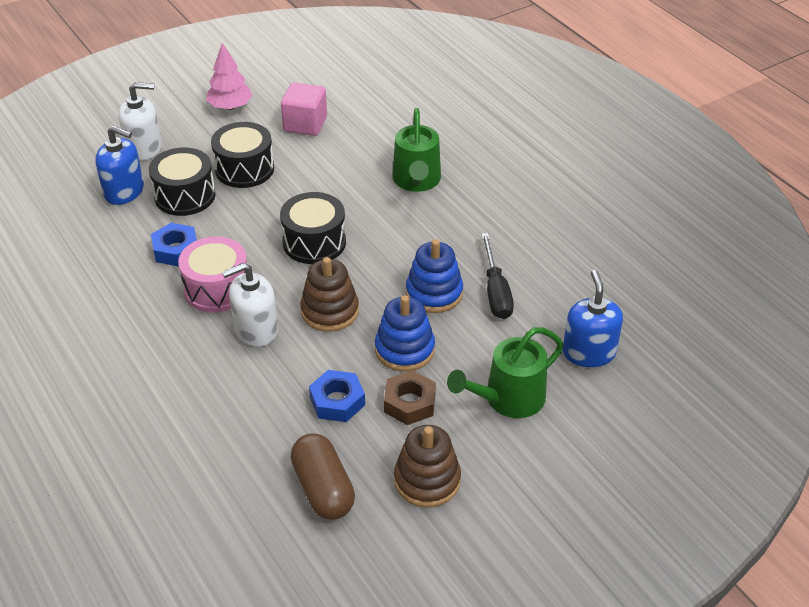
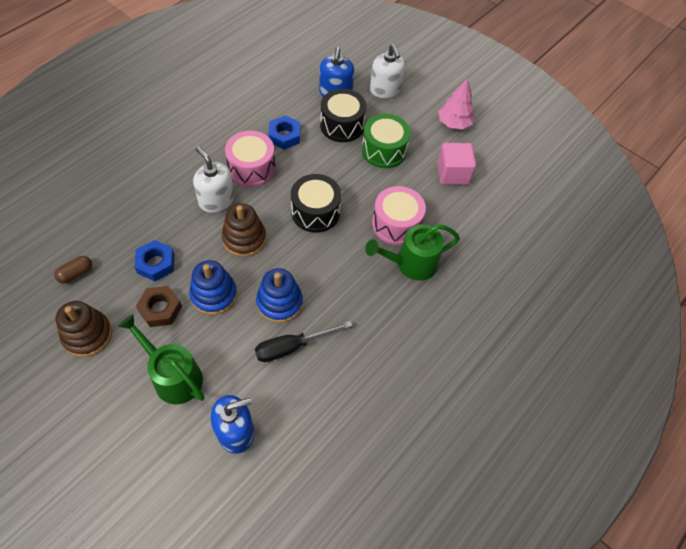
camera: 70 degrees right, 15 degrees up
black drum [211,122,274,188] -> green drum [362,114,411,168]
brown capsule [290,434,355,520] -> brown capsule [54,256,92,283], size x0.56
none -> pink drum [372,186,426,245]

